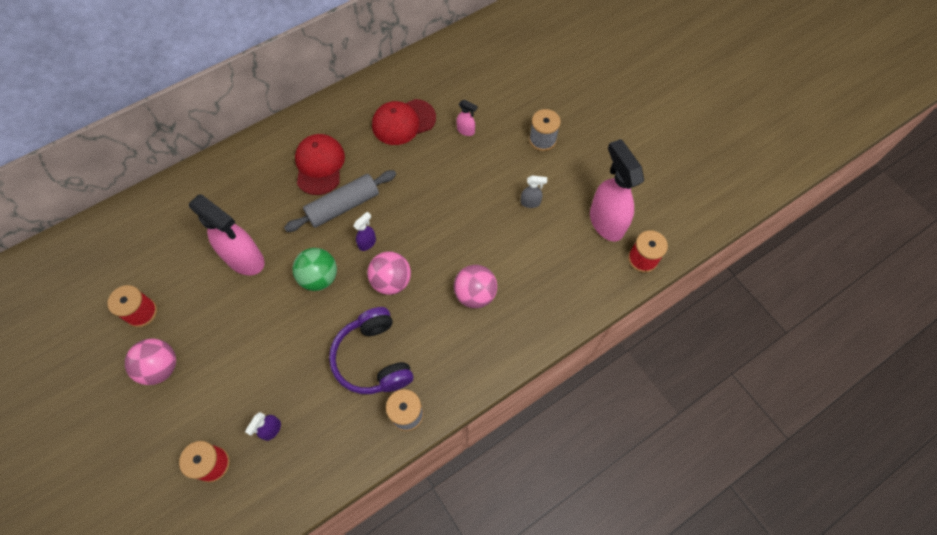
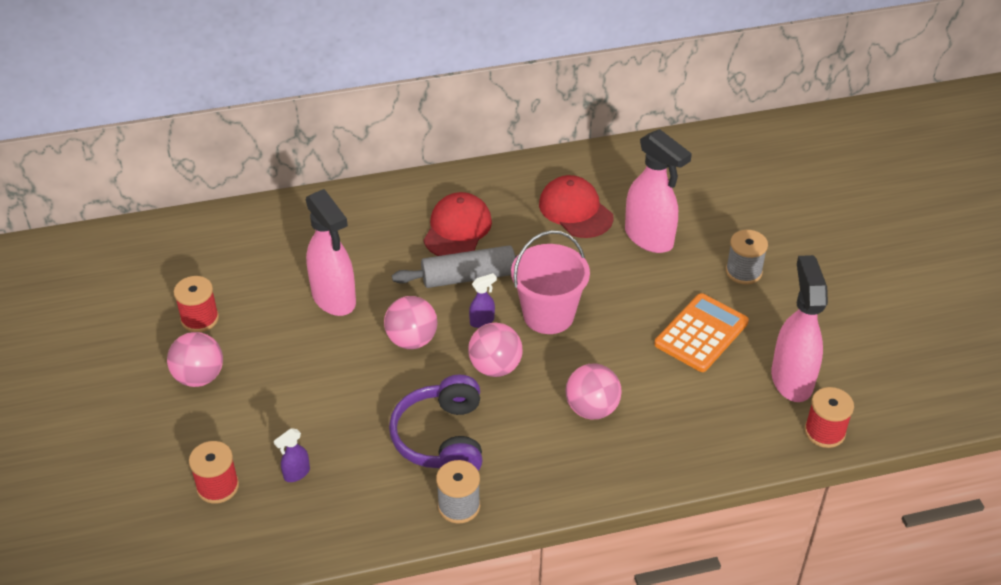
camera: 20 degrees right, 20 degrees down
green ball [293,248,337,291] -> pink ball [384,296,437,349]
red cap [372,99,436,145] -> red cap turned 60 degrees clockwise [539,175,614,238]
pink spray bottle [456,100,477,136] -> pink spray bottle [625,129,692,253], size x2.30
grey spray bottle [521,176,547,208] -> orange calculator [654,293,749,372]
none -> pink bucket [511,230,590,334]

